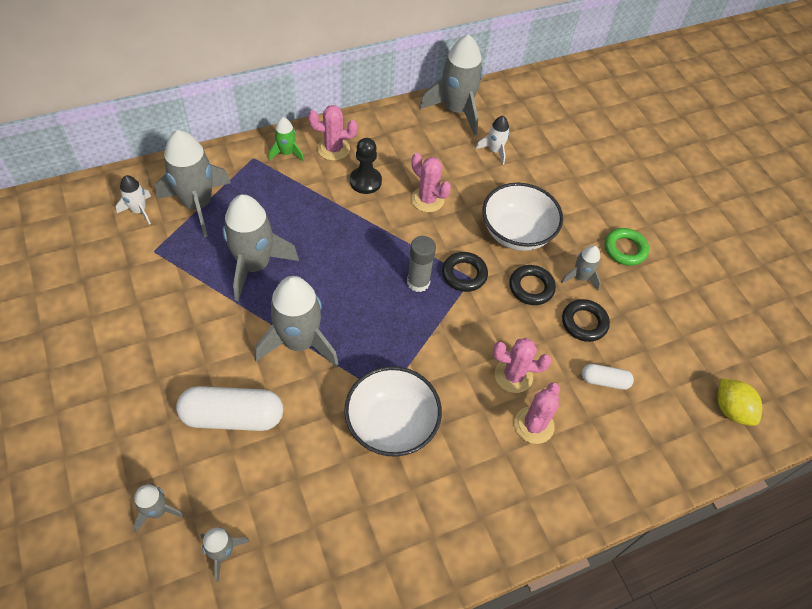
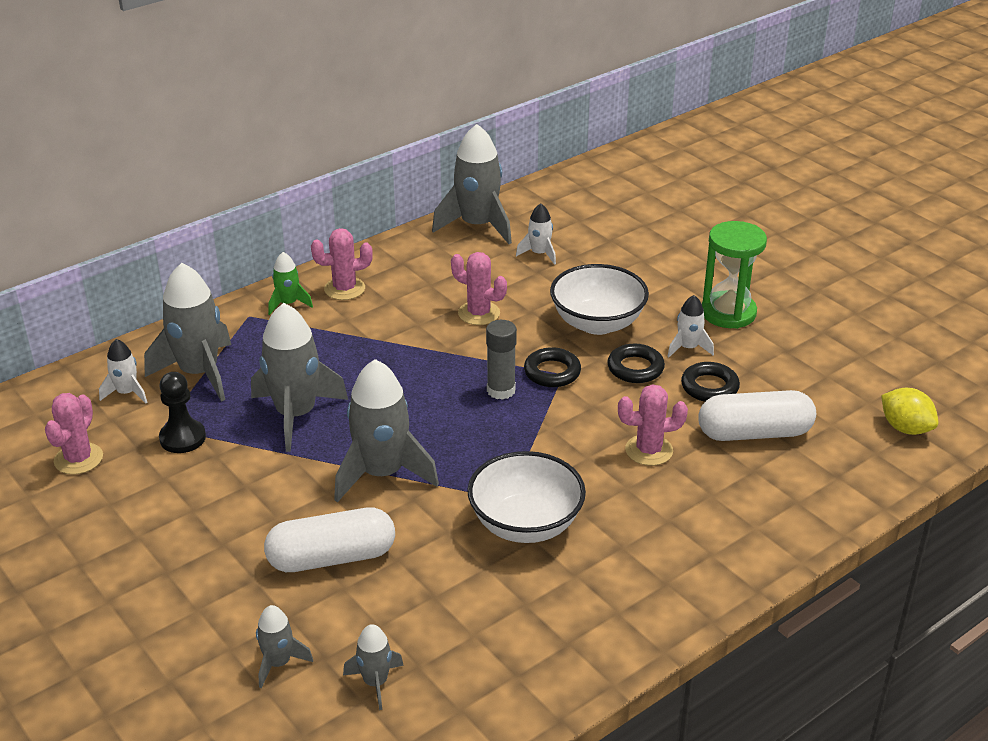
camera: 10 degrees left, 20 degrees down
black pawn [350,138,382,194] -> black pawn moved to [159,372,206,453]
pink cactus [514,383,560,444] -> pink cactus moved to [45,393,103,475]
grey rocket [561,245,601,290] -> white rocket [667,295,714,357]
white capsule [582,364,634,390] -> white capsule [698,390,816,441], size x1.90
green ring [605,228,649,266] -> green hourglass [702,221,767,329]

